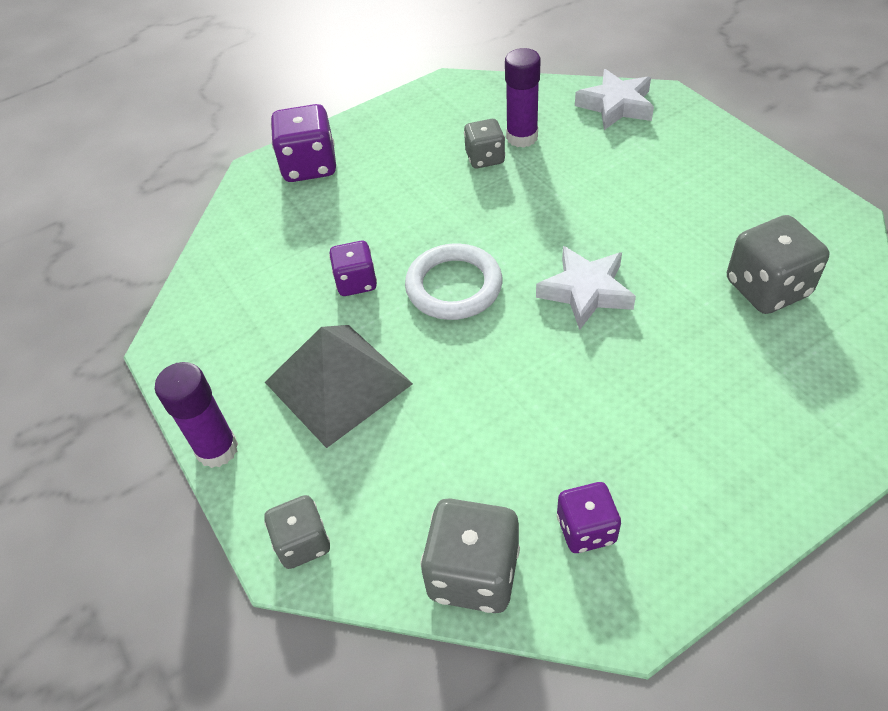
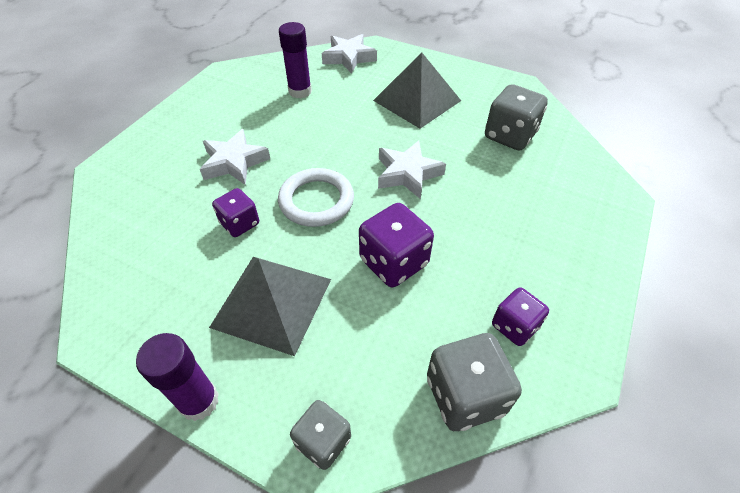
camera: 35 degrees left, 0 degrees up
purple dice [271,104,336,182] -> purple dice moved to [359,203,434,287]
grey dice [464,119,505,168] -> none
none -> white star [200,129,270,185]
none -> grey pyramid [373,52,461,128]

